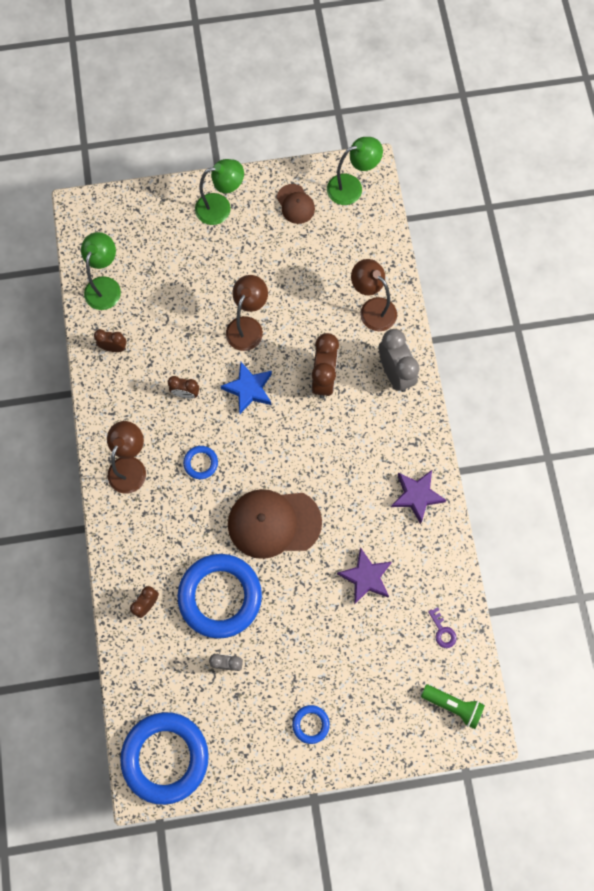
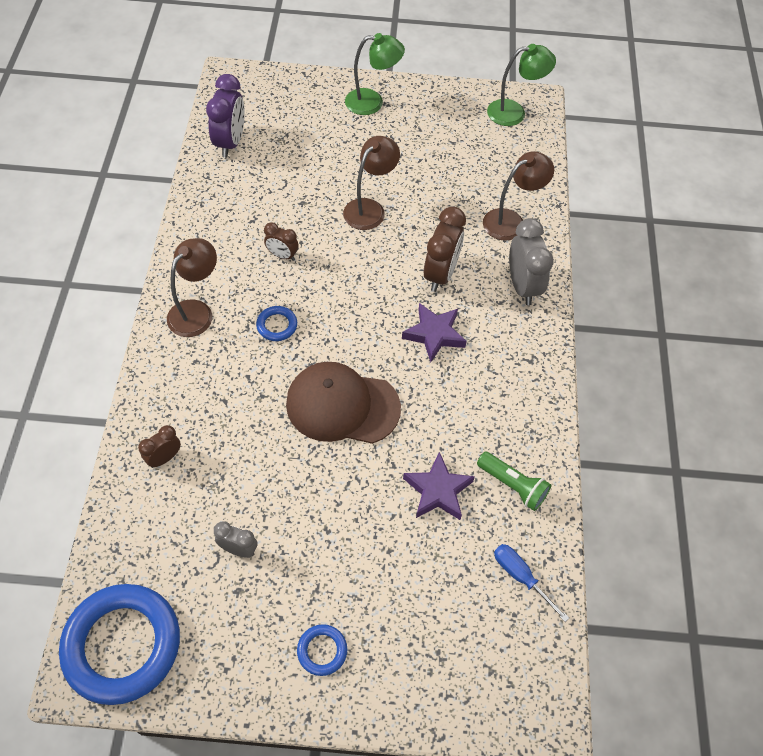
camera: 10 degrees right, 15 degrees down
green lamp [81,232,121,310] -> purple clock [206,74,245,158]
brown clock [94,329,127,352] -> none
blue ring [177,554,262,639] -> none
blue star [221,361,272,414] -> none
brown cap [277,184,315,224] -> none
brown lamp [351,259,397,331] -> brown lamp turned 90 degrees clockwise [483,151,554,241]
purple star [391,470,447,524] -> purple star moved to [402,303,467,363]
green flashlight [421,685,485,729] -> green flashlight moved to [477,452,551,511]
purple key [428,607,457,648] -> blue screwdriver [494,544,569,622]

